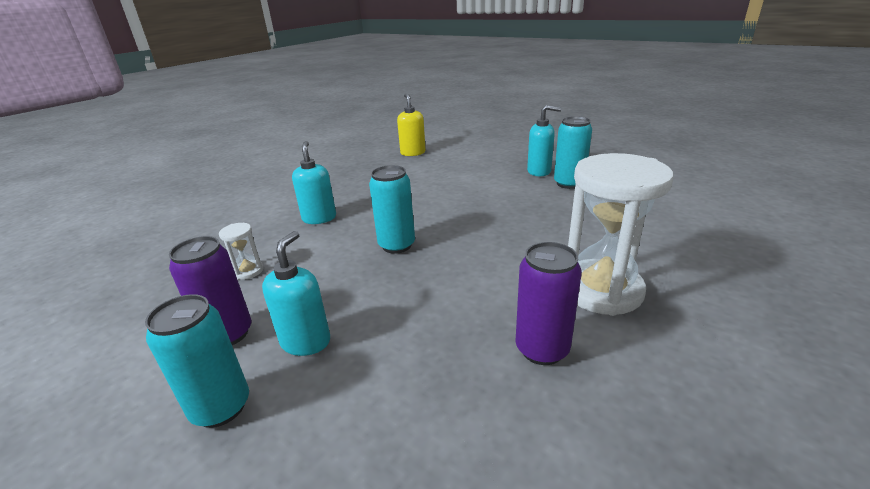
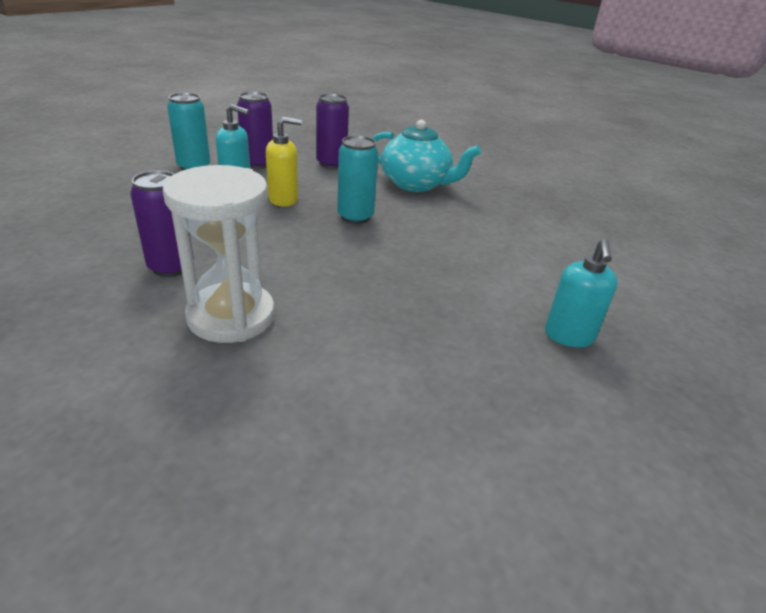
camera: 85 degrees right, 5 degrees up
white hourglass [219,223,264,280] -> purple can [316,94,349,169]
turquoise soap dispenser [292,141,336,224] -> turquoise teapot [372,120,481,192]
yellow soap dispenser [397,94,426,156] -> yellow soap dispenser moved to [266,117,302,206]
turquoise can [554,116,592,189] -> none

